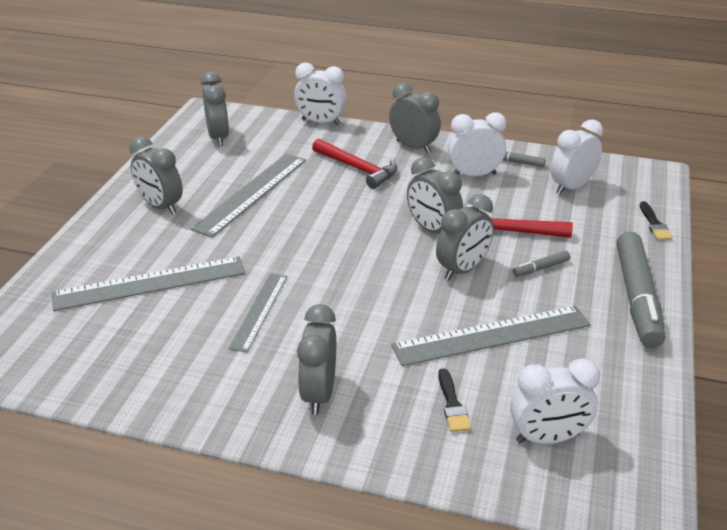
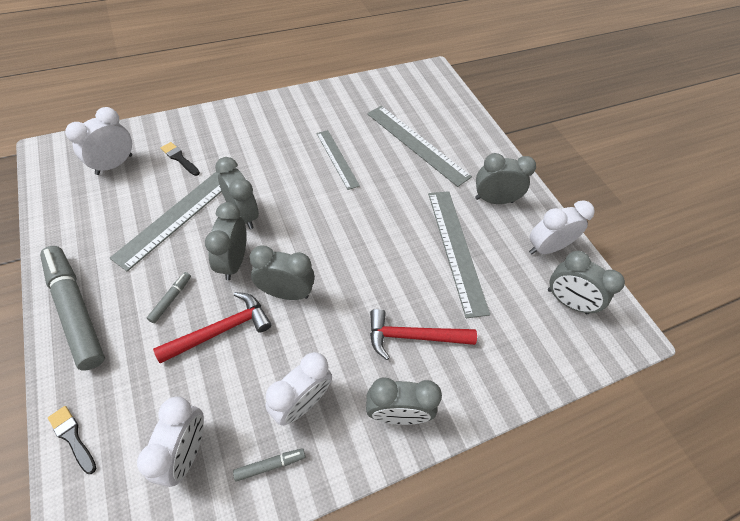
camera: 135 degrees right, 20 degrees up
grey ruler [52,256,245,311] -> grey ruler turned 75 degrees counterclockwise [367,106,472,187]
white clock [294,63,347,126] -> white clock moved to [529,200,595,254]
grey clock [297,304,336,415] -> grey clock moved to [215,157,259,229]

